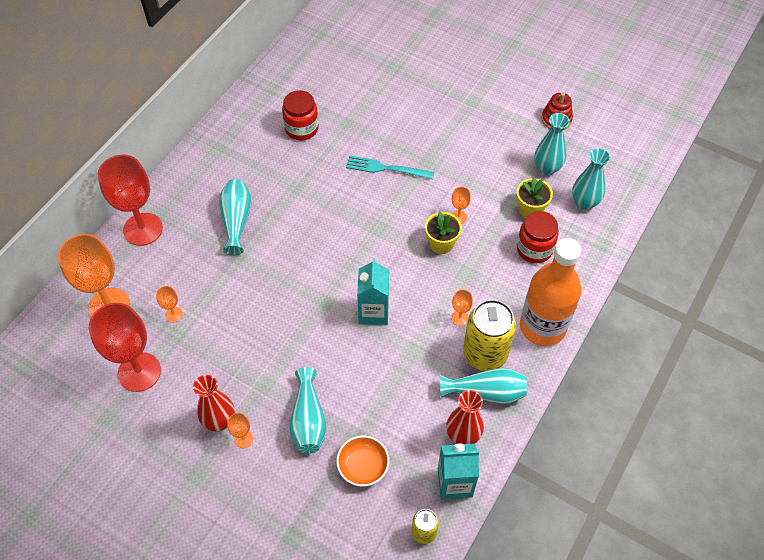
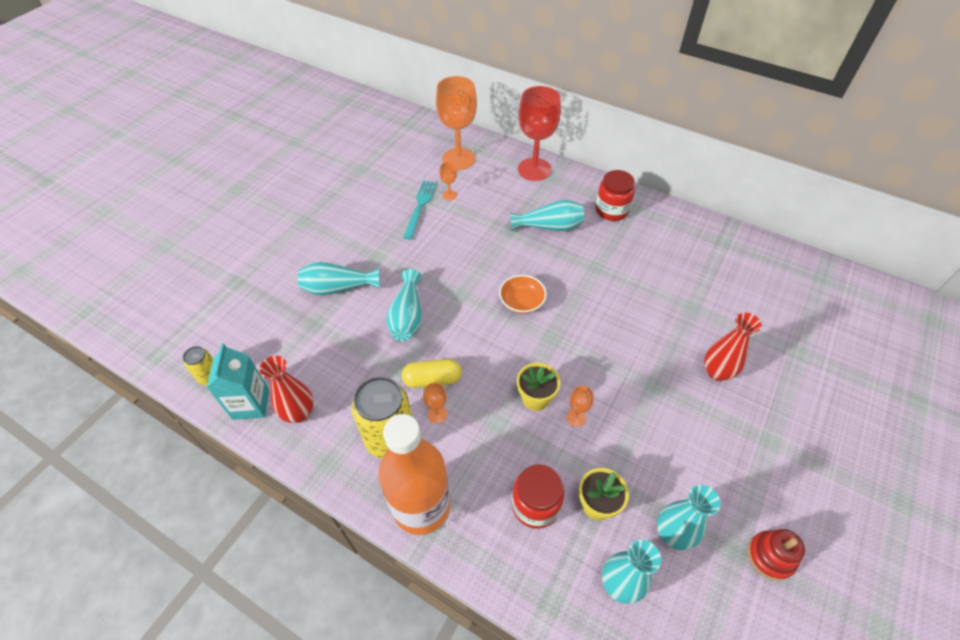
camera: 90 degrees right, 5 degrees down
red goblet [89,303,161,392] -> none
red vase [193,375,235,431] -> red vase moved to [704,312,762,381]
orange goblet [227,413,253,448] -> none
red jar [282,90,319,140] -> red jar moved to [595,170,635,221]
orange bowl [336,436,389,487] -> orange bowl moved to [499,275,547,314]
turquoise fork [346,155,434,180] -> turquoise fork moved to [403,180,437,240]
turquoise carton [357,258,389,325] -> none
turquoise vase [440,368,527,404] -> turquoise vase moved to [386,269,422,341]
none -> yellow capsule [402,359,462,388]

